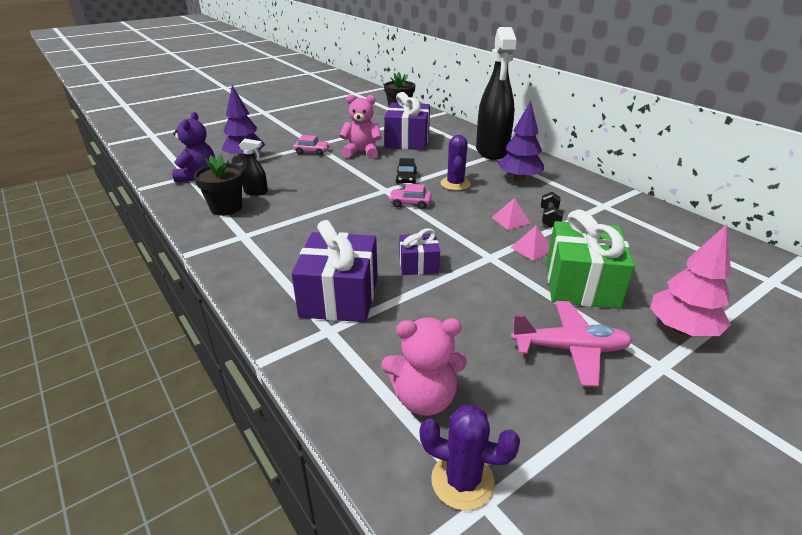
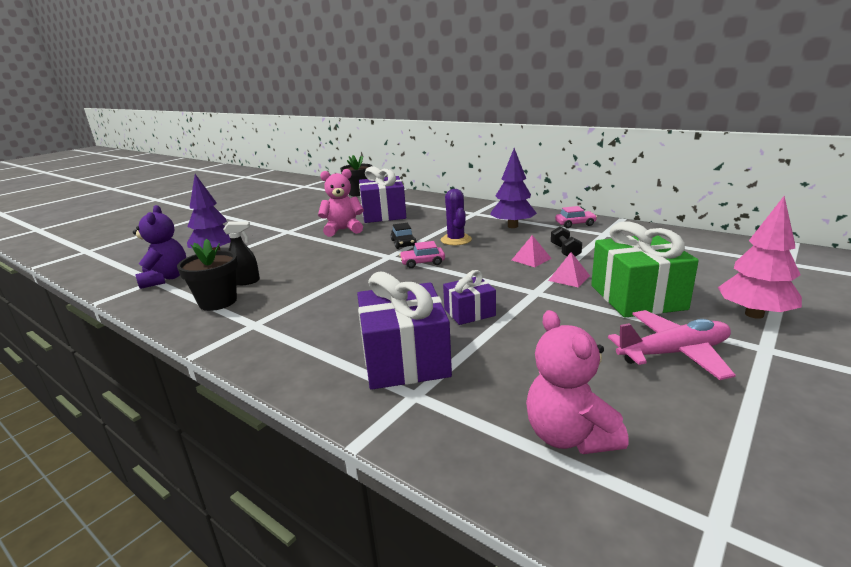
camera: 15 degrees left, 10 degrees down
pink car [294,135,330,156] -> pink car moved to [555,206,597,228]
pink teddy bear [381,317,467,416] -> pink teddy bear turned 90 degrees clockwise [526,310,629,454]
purple cactus [420,405,520,511] -> none
black spray bottle [476,27,517,160] -> none

